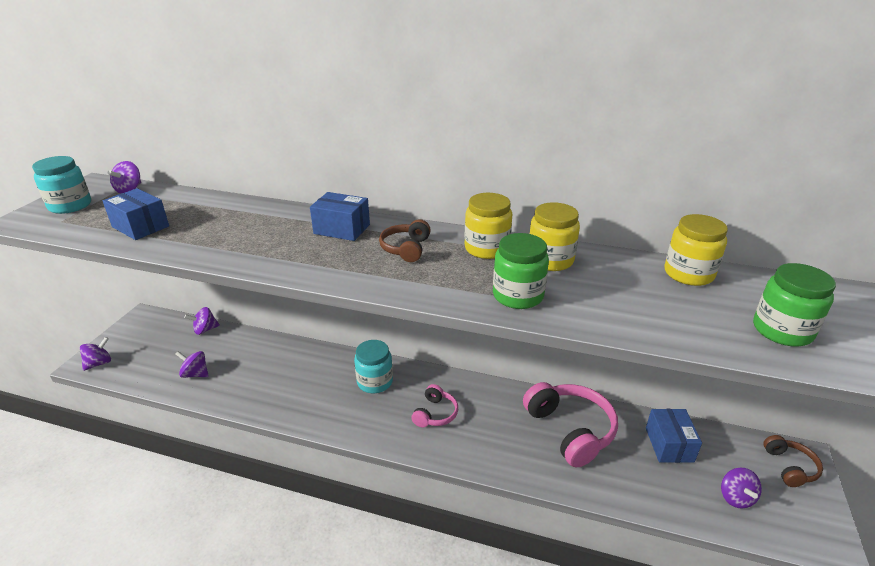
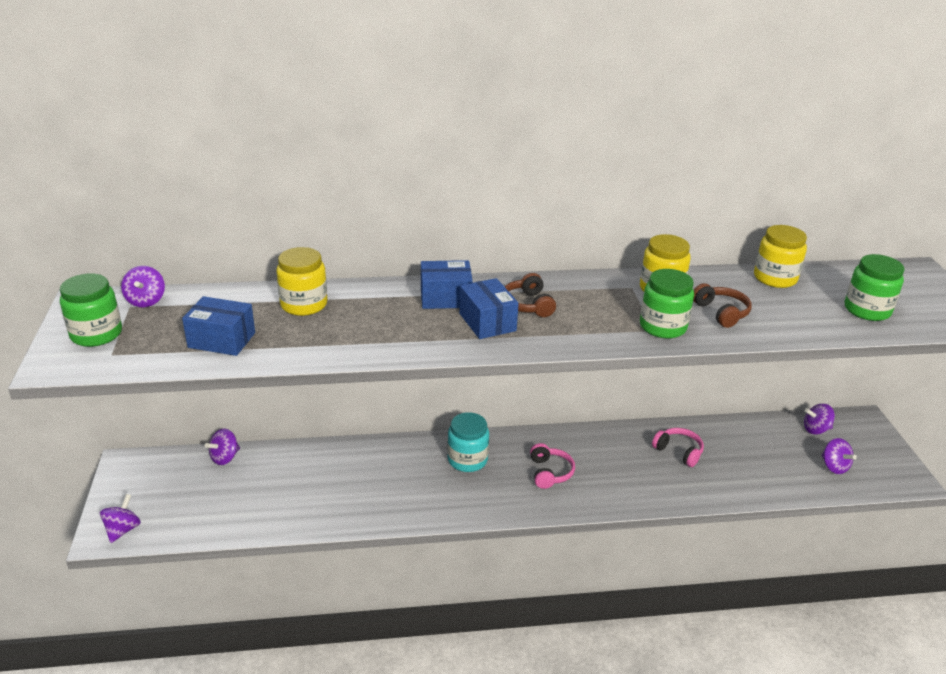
camera: 25 degrees left, 0 degrees up
turquoise jar [32,156,91,214] -> green jar [60,273,122,347]
purple spinning top [176,351,209,378] -> purple spinning top moved to [804,404,835,435]
yellow jar [464,193,512,259] -> yellow jar moved to [276,247,327,316]
pink headphones [523,382,618,467] -> pink headphones [652,428,704,467], size x0.54
blue box [646,409,702,463] -> blue box moved to [459,278,519,339]
brown headphones [763,435,823,487] -> brown headphones moved to [693,283,752,328]

